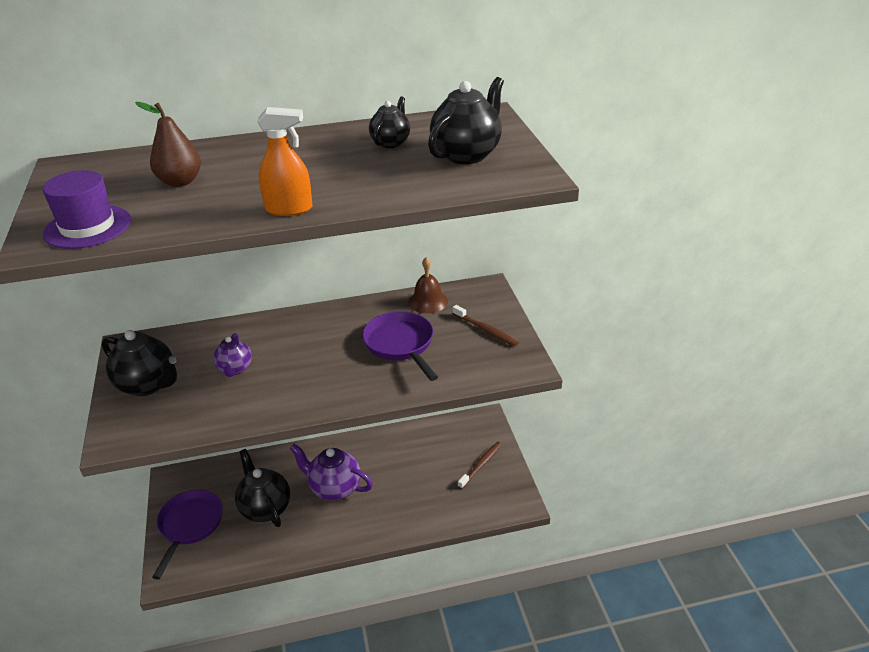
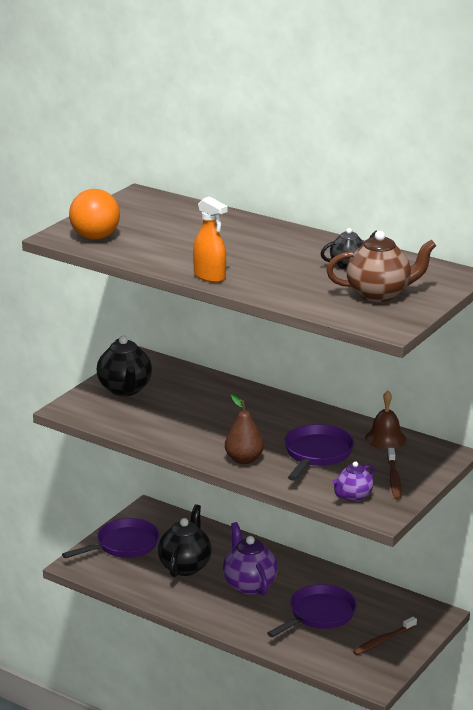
camera: 45 degrees right, 10 degrees down
purple hat [42,170,131,249] -> orange ball [69,189,120,240]
brown pear [135,102,201,187] -> brown pear moved to [225,393,264,464]
purple teapot [213,333,252,377] -> purple teapot moved to [332,461,375,502]
black teapot [428,77,504,164] -> brown teapot [326,231,436,302]
brown toothbrush [458,442,502,489] -> brown toothbrush turned 150 degrees clockwise [353,617,417,655]
none -> purple pan [267,584,357,637]

